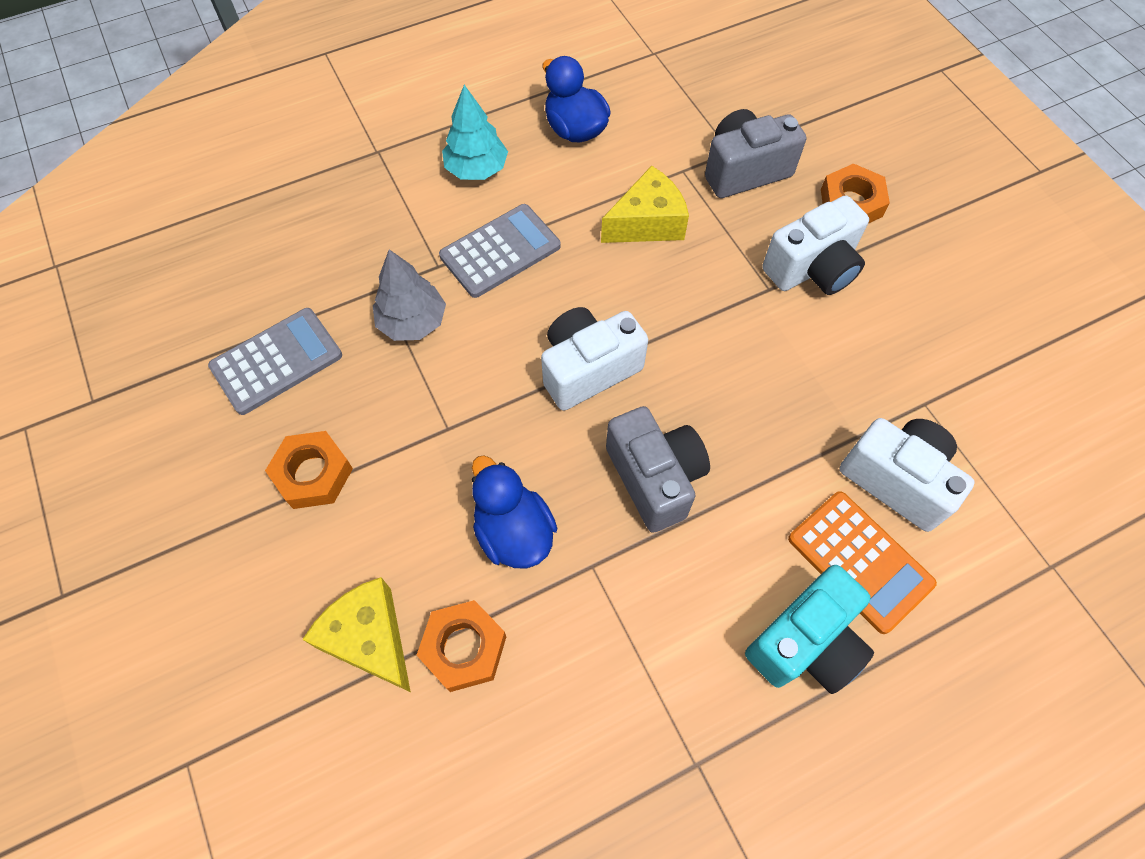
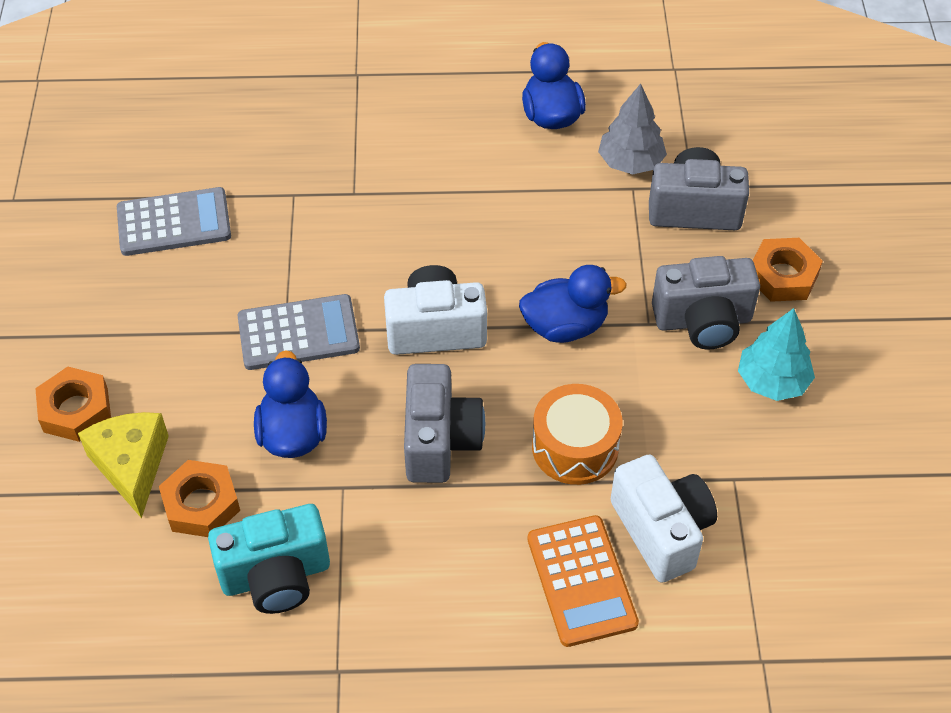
camera: 25 degrees right, 10 degrees down
orange nut [265,431,353,509] -> orange nut moved to [35,367,111,442]
grey tree [373,249,446,341] -> grey tree moved to [598,83,667,174]
grey calculator [439,204,561,298] -> grey calculator moved to [238,294,360,370]
turquoise tree [442,85,508,180] -> turquoise tree moved to [738,308,815,401]
yellow cheese [601,165,689,243] -> none
turquoise camera [745,565,874,694] -> turquoise camera moved to [208,504,330,614]
white camera [762,195,869,295] -> grey camera [652,256,760,349]
none -> blue duck [519,265,627,343]
none -> orange drum [532,384,623,485]

